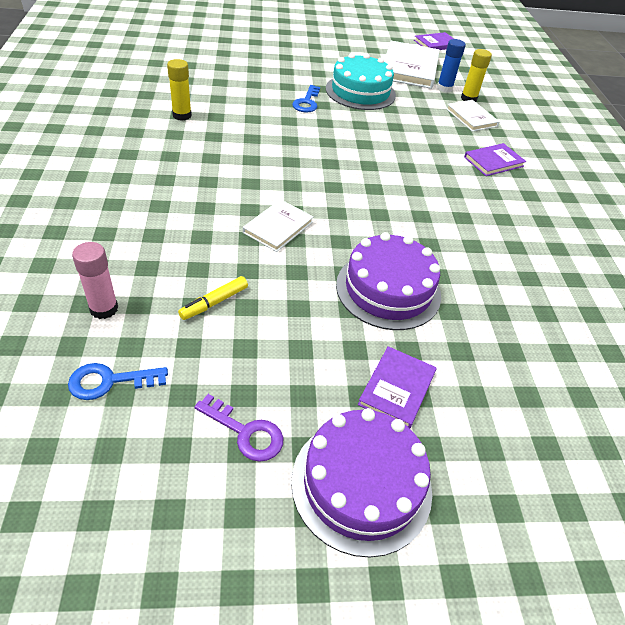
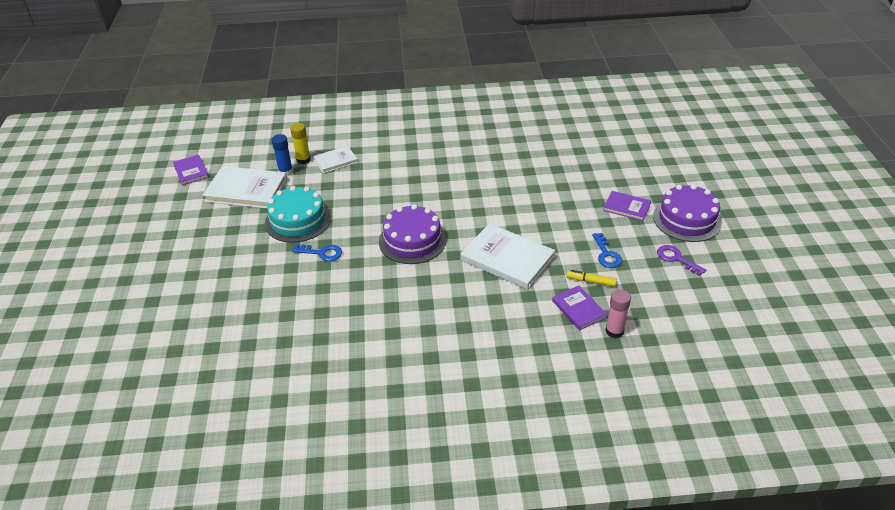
camera: 85 degrees left, 5 degrees down
blue key [68,363,168,400] -> blue key moved to [592,233,622,268]
yellow glue stick [167,59,192,121] -> none
yellow marker [178,276,248,320] -> yellow marker turned 150 degrees clockwise [566,270,617,287]
purple key [195,394,283,462] -> purple key turned 75 degrees counterclockwise [657,245,706,276]
white book [243,199,314,252] -> white book [461,223,555,289], size x1.78
purple cake [336,232,441,330] -> purple cake moved to [379,204,447,264]
purple book [464,143,526,176] -> purple book moved to [552,286,607,330]

